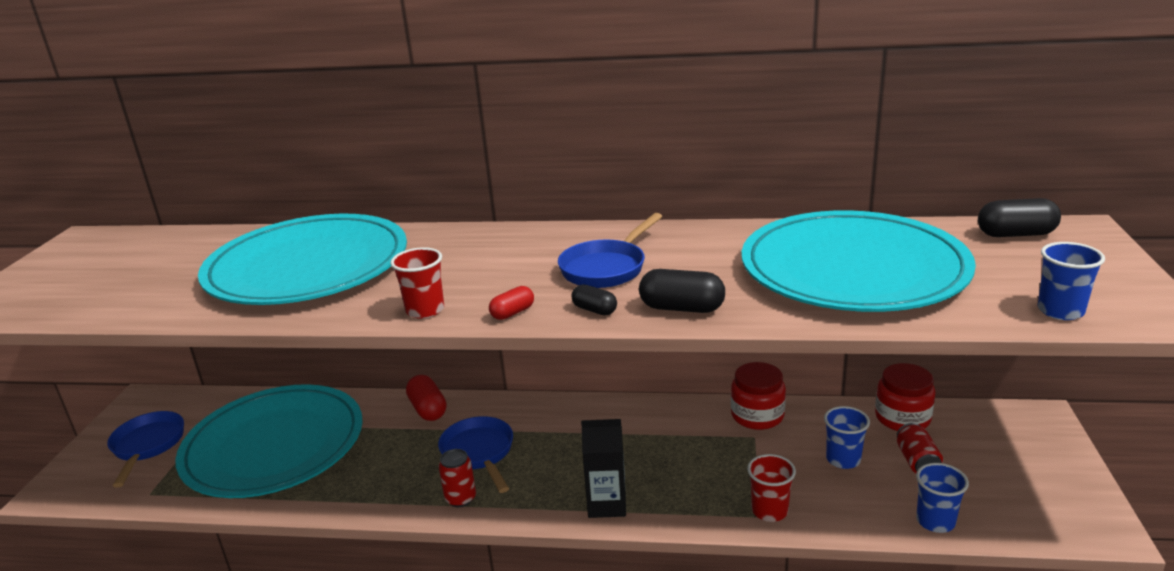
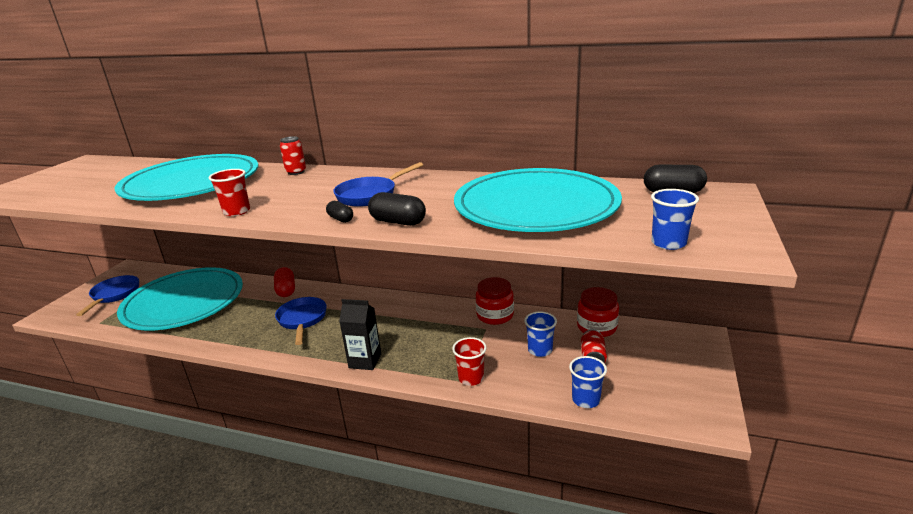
camera: 10 degrees right, 0 degrees up
red can [439,449,476,507] -> red can moved to [280,136,306,175]
red capsule [489,286,534,320] -> none

